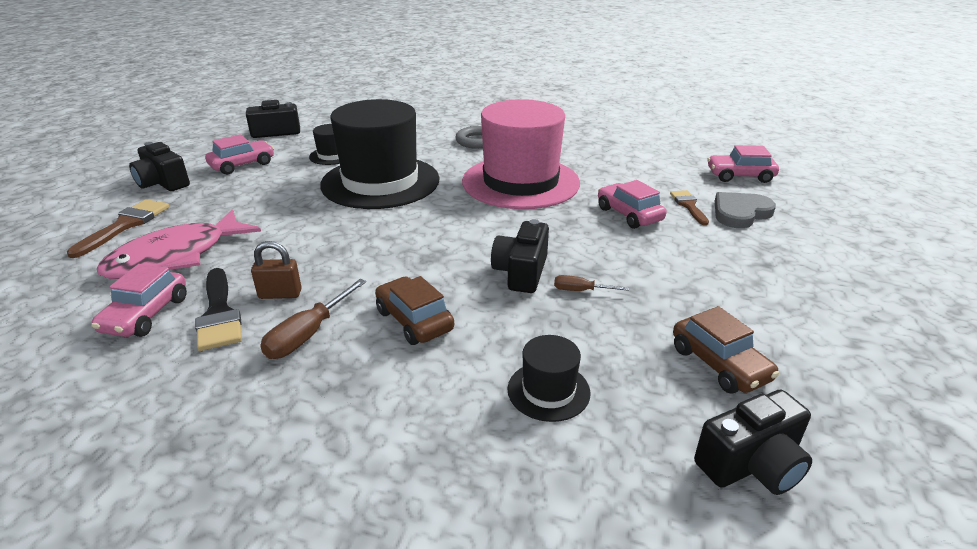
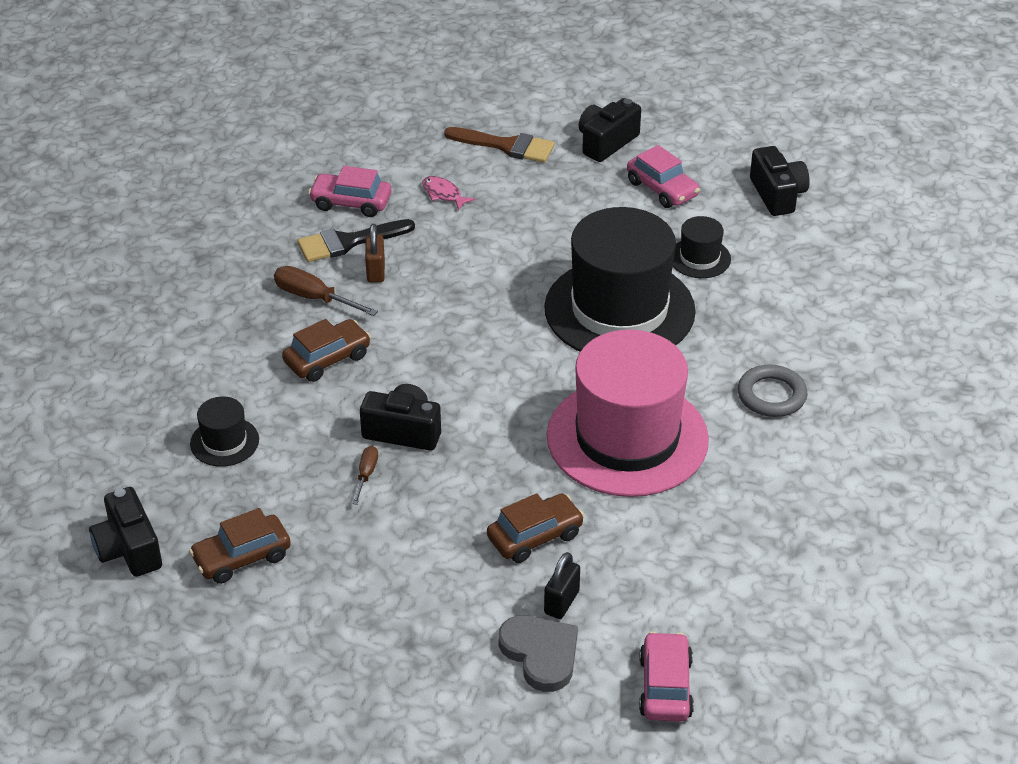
camera: 90 degrees right, 10 degrees up
pink fish [97,210,261,279] -> pink fish [422,176,475,211], size x0.42
pink car [598,180,667,229] -> brown car [487,493,584,563]
brown brush [670,190,709,225] -> black padlock [544,552,580,619]

